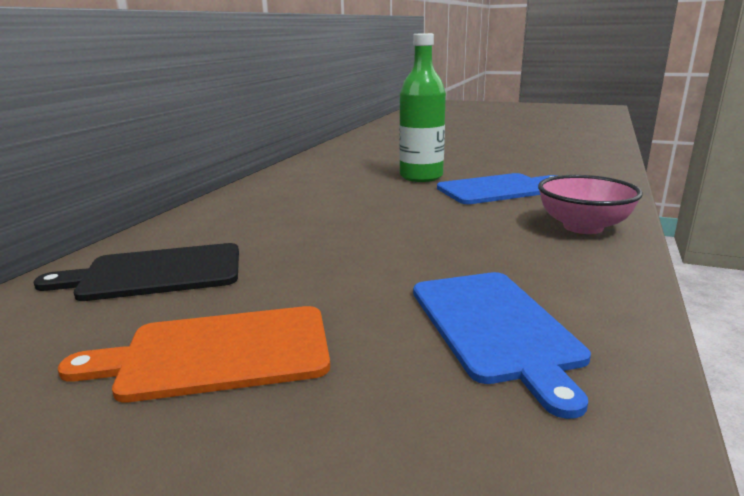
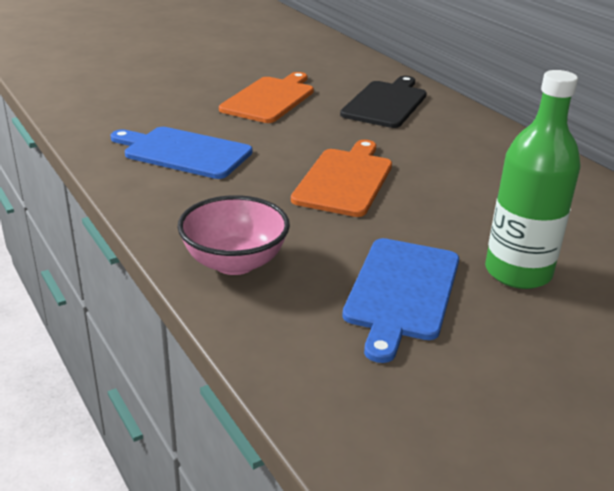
camera: 125 degrees right, 10 degrees up
none -> orange cutting board [291,140,392,217]

